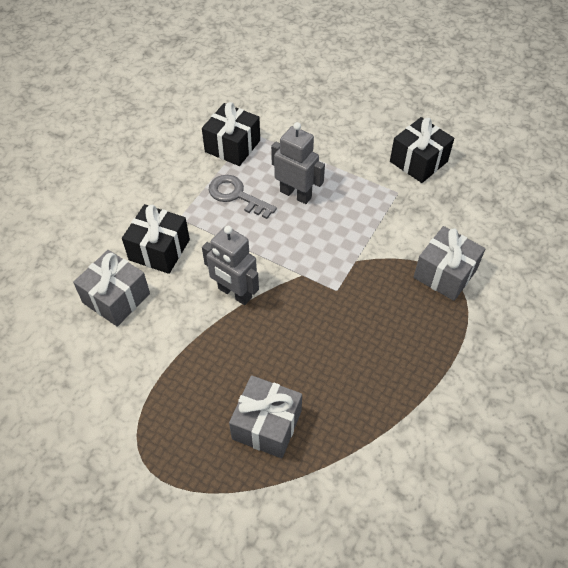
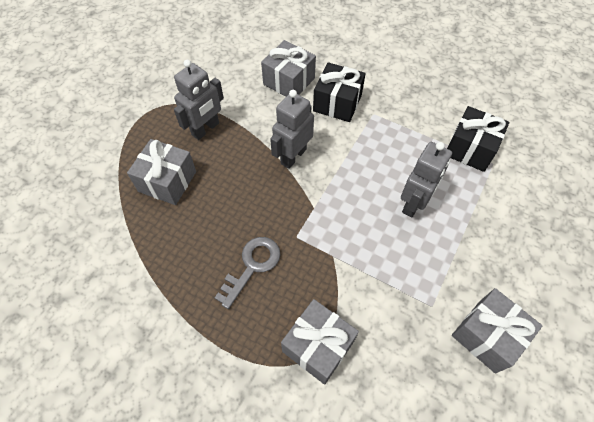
camera: 90 degrees right, 5 degrees up
grey key [209,175,277,219] -> grey key moved to [215,237,281,309]
black gift [390,117,454,183] -> grey gift [452,288,542,373]
none -> grey robot [174,60,224,140]

